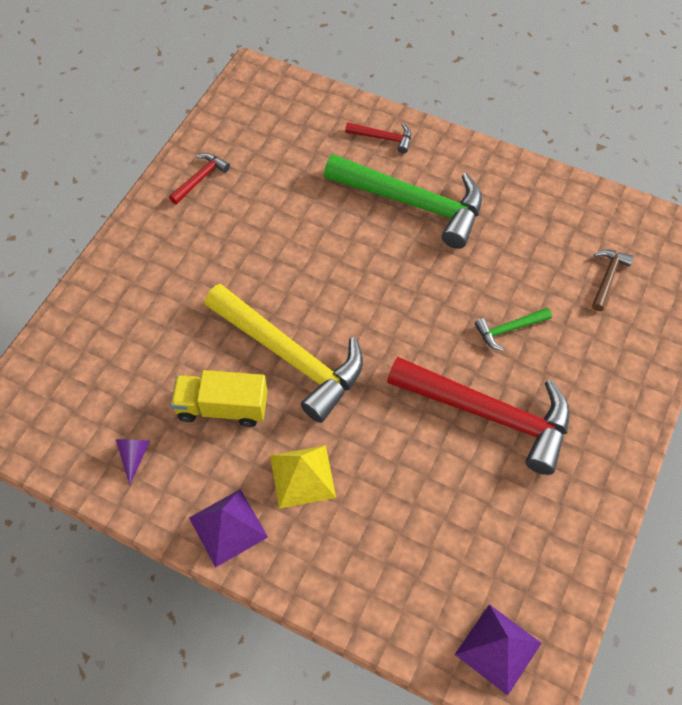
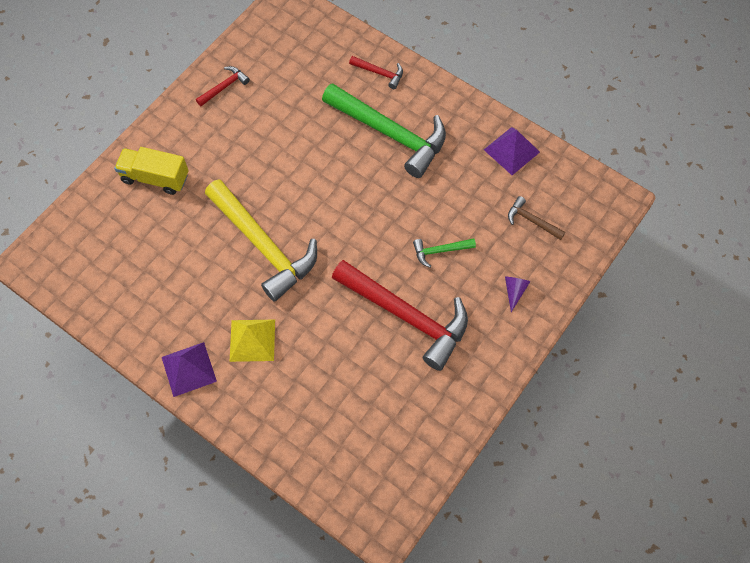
camera: 10 degrees right, 5 degrees up
purple cone [116,439,150,485] -> purple cone moved to [505,277,530,312]
yellow truck [171,370,268,427] -> yellow truck moved to [114,147,189,195]
purple pyramid [455,604,542,696] -> purple pyramid moved to [484,127,540,175]
brown hammer [592,249,634,311] -> brown hammer turned 90 degrees counterclockwise [508,196,566,240]

